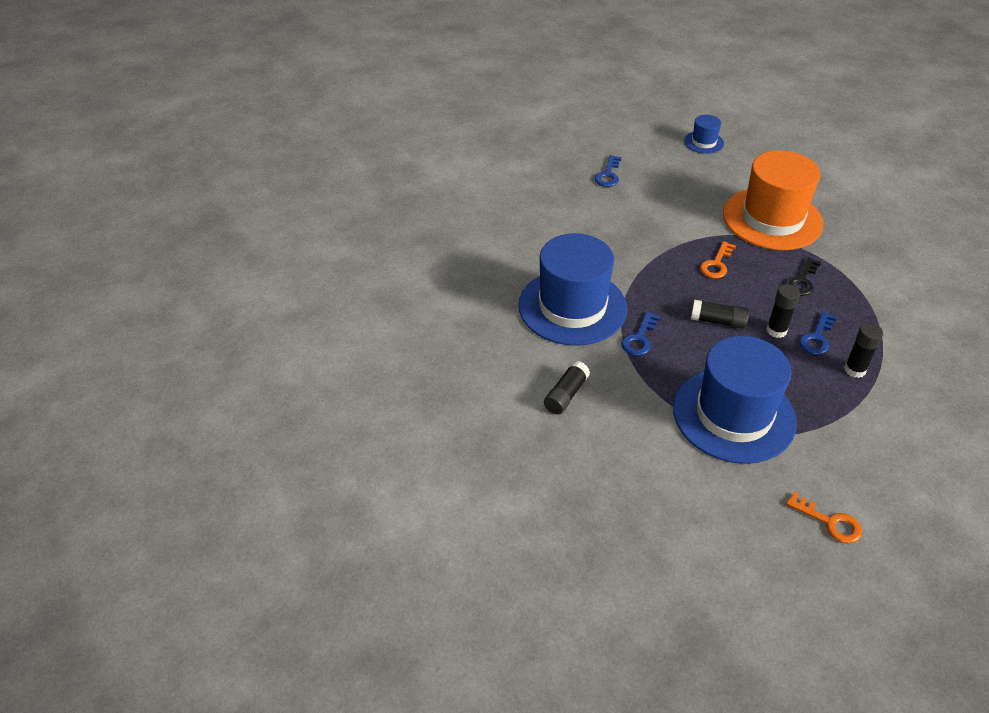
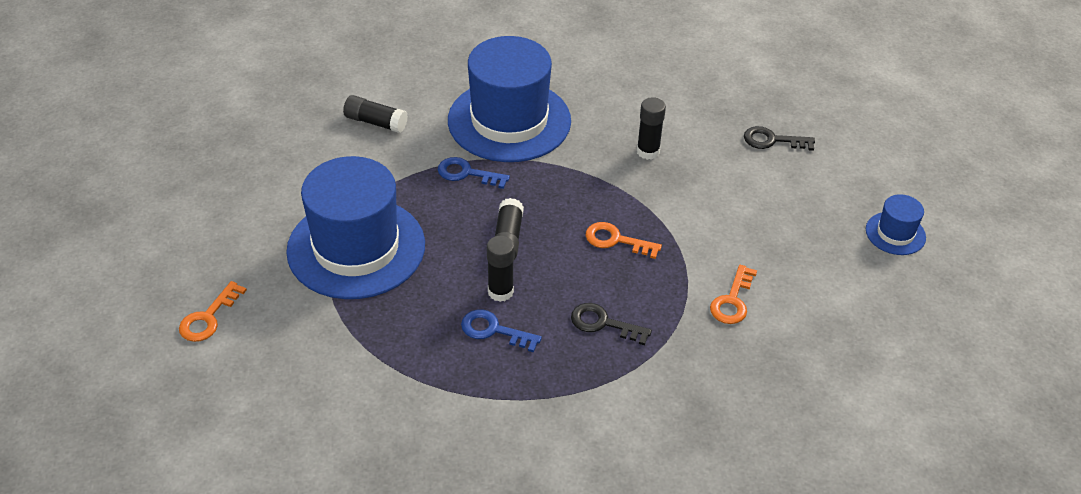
camera: 80 degrees right, 0 degrees up
blue key [595,155,622,187] -> black key [744,126,815,151]
orange hat [723,150,823,250] -> orange key [710,265,757,324]
black glue stick [844,323,883,378] -> black glue stick moved to [637,97,666,160]

